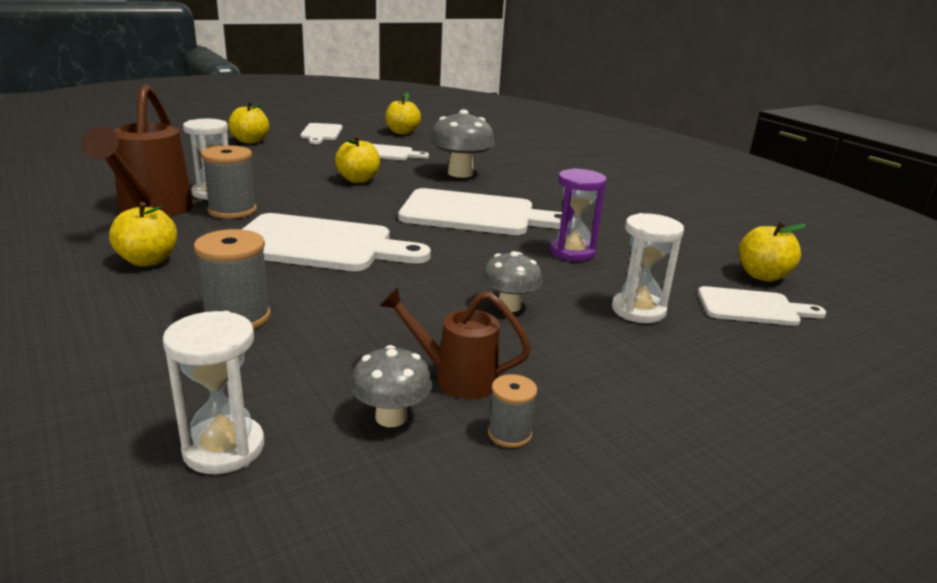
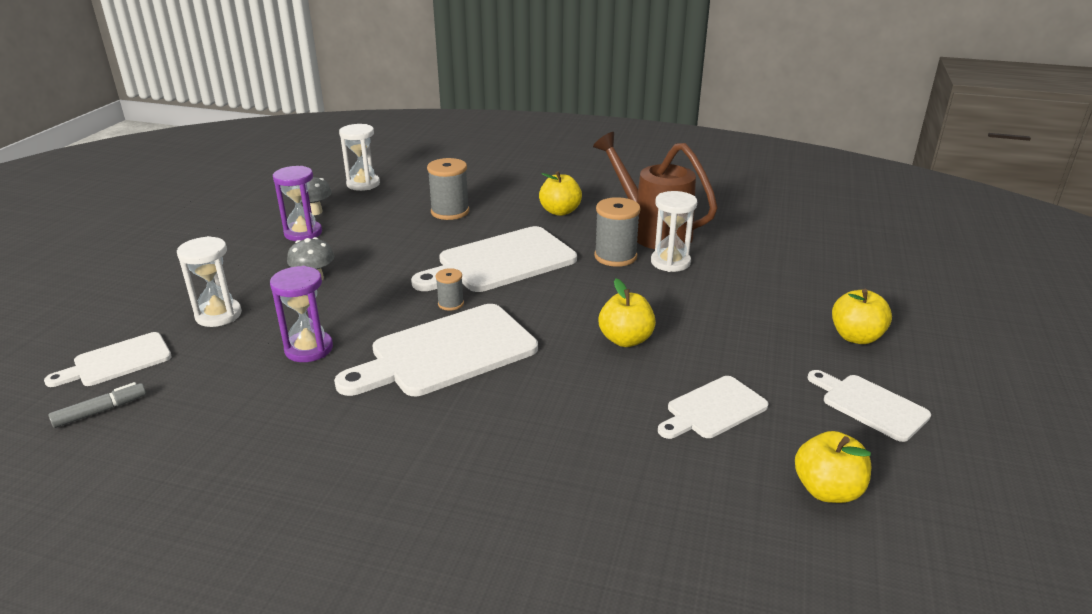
camera: 140 degrees right, 5 degrees up
brown watering can [379,287,531,399] -> purple hourglass [273,166,322,241]
grey mushroom [430,109,495,178] -> none
grey spool [488,374,537,448] -> grey spool moved to [436,268,464,311]
yellow apple [739,222,807,282] -> grey marker [48,382,146,428]

